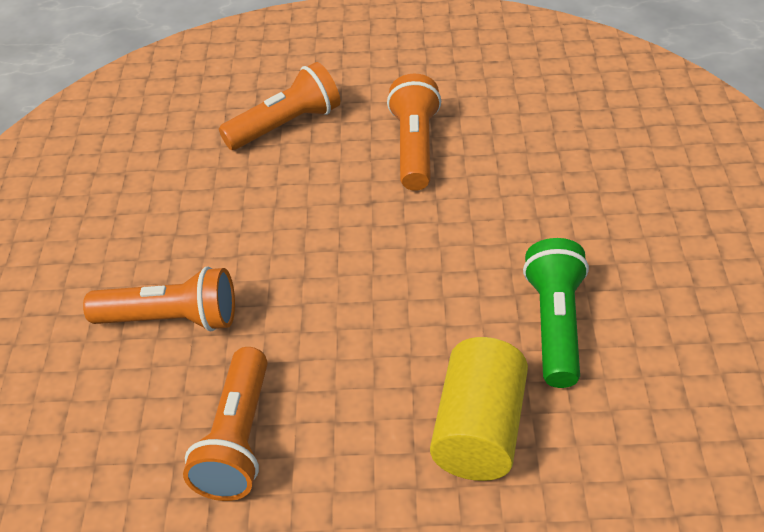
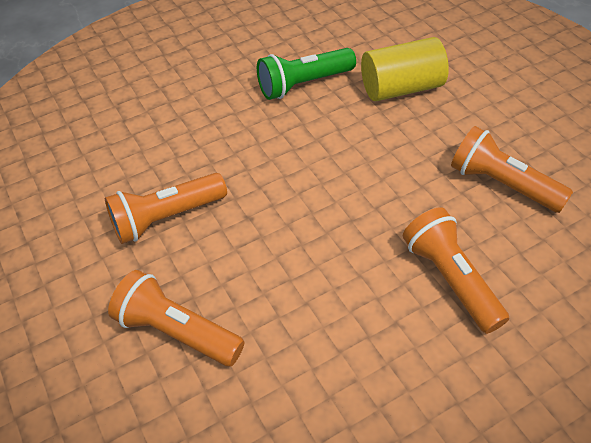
camera: 120 degrees left, 5 degrees up
orange flashlight [183,347,267,501] -> orange flashlight turned 120 degrees counterclockwise [451,126,573,213]

